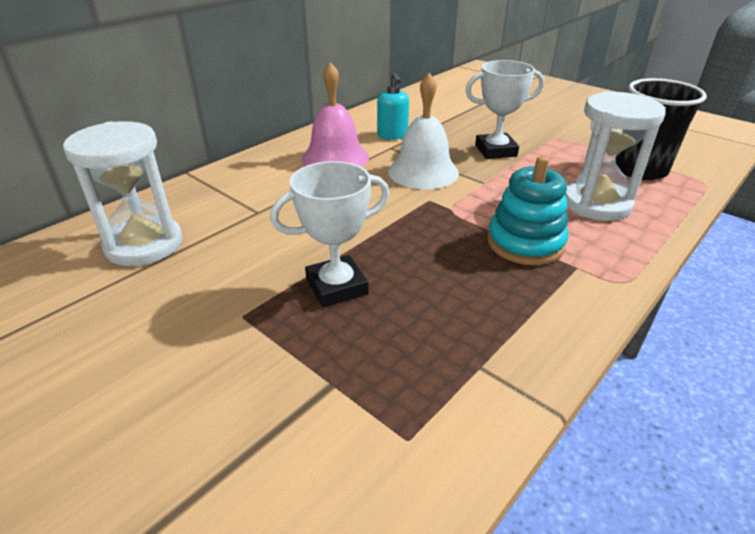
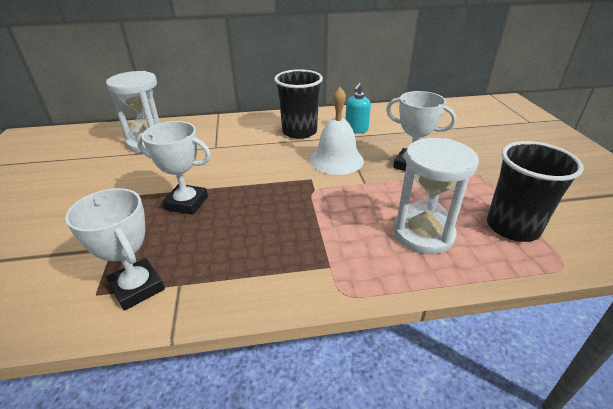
camera: 40 degrees right, 0 degrees up
pink bell [301,62,369,167] -> black cup [274,69,323,139]
turquoise stacking toy [487,156,568,265] -> none
none -> white trophy [65,188,165,311]

